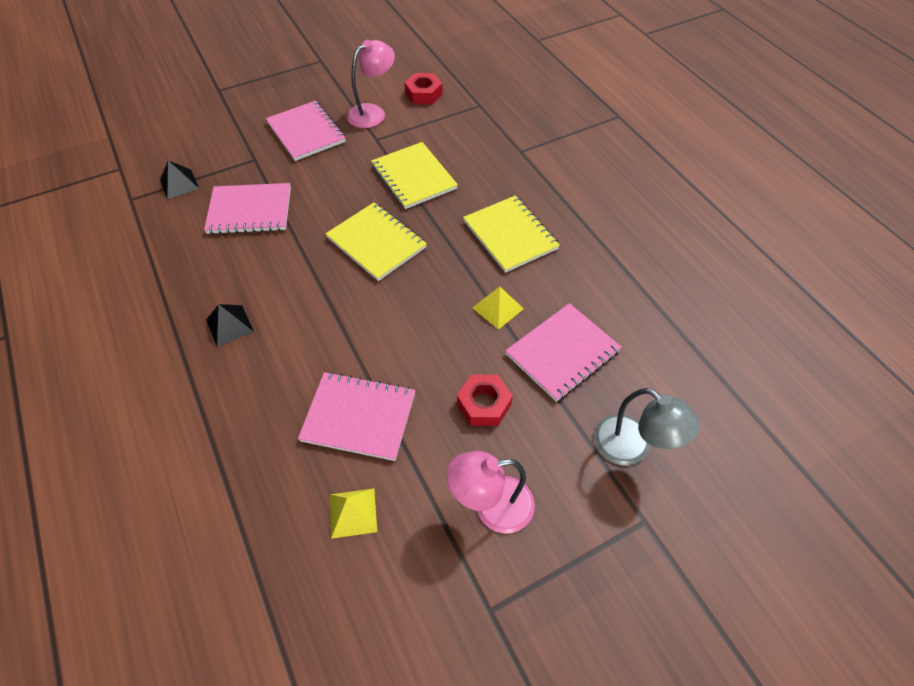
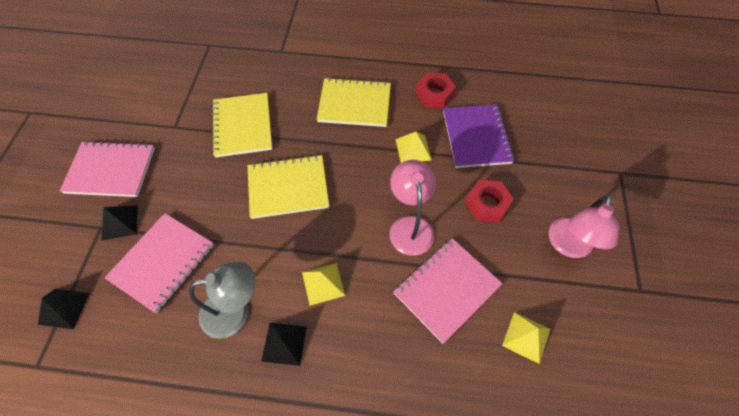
camera: 55 degrees left, 5 degrees up
pink lamp [347,40,395,128] -> pink lamp moved to [390,160,436,256]
yellow notebook [371,142,458,209] -> yellow notebook turned 75 degrees clockwise [211,93,272,158]
red nut [404,73,443,105] -> red nut moved to [416,72,456,108]
pink notebook [505,303,622,402] -> purple notebook [443,104,514,168]
grey lamp [594,388,700,466] -> grey lamp moved to [189,262,255,339]
none -> black pyramid [101,205,138,241]
none -> yellow pyramid [302,263,345,306]

